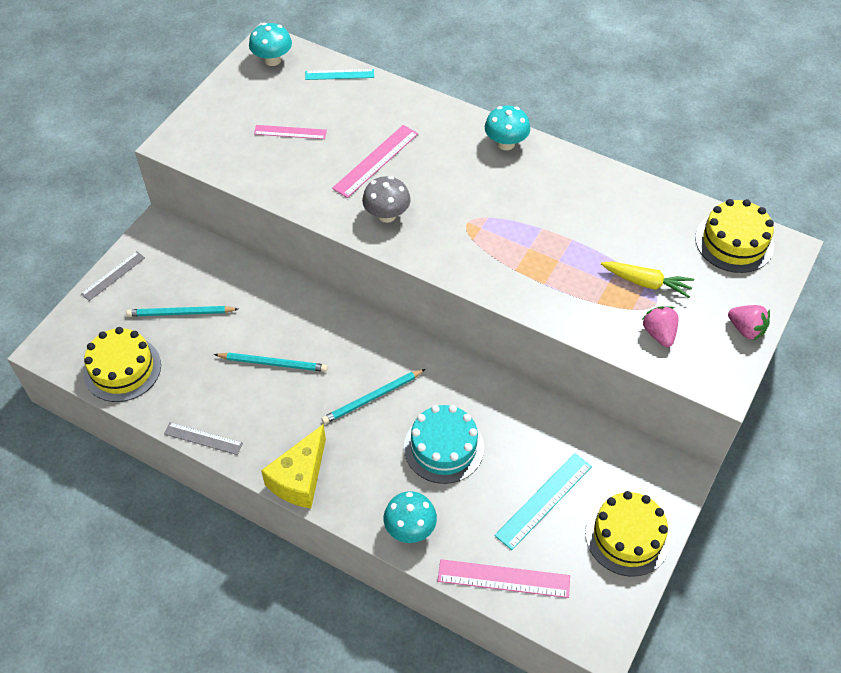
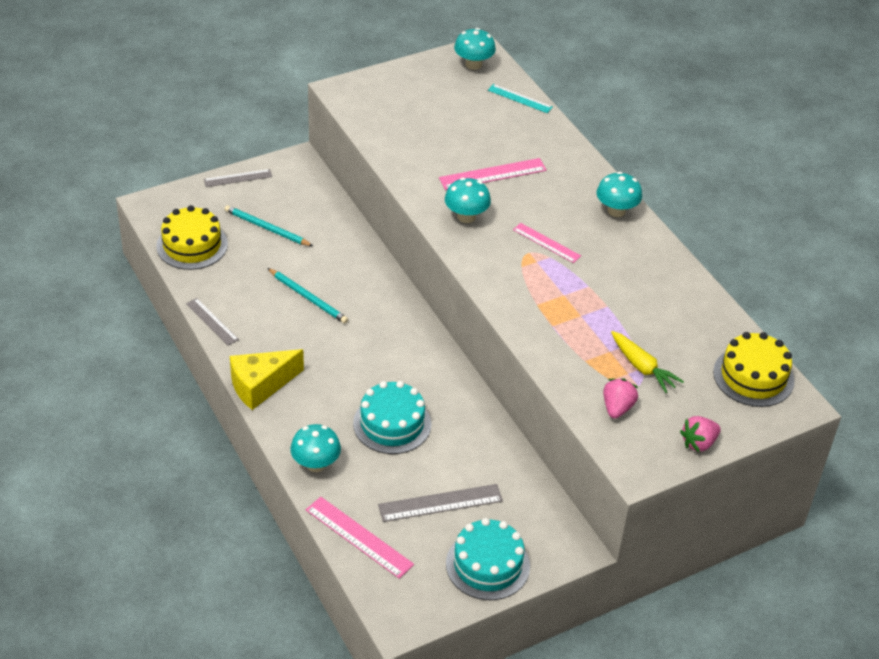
camera: 30 degrees right, 10 degrees down
pink ruler [254,125,327,139] -> pink ruler moved to [513,223,581,263]
turquoise pencil [322,369,425,424] -> none
grey mushroom [362,176,411,223] -> turquoise mushroom [445,178,491,223]
turquoise ruler [494,453,592,550] -> grey ruler [378,484,503,522]
yellow cake [585,491,671,576] -> turquoise cake [446,518,530,600]
pink strawberry [728,305,770,341] -> pink strawberry turned 75 degrees clockwise [680,416,721,452]

